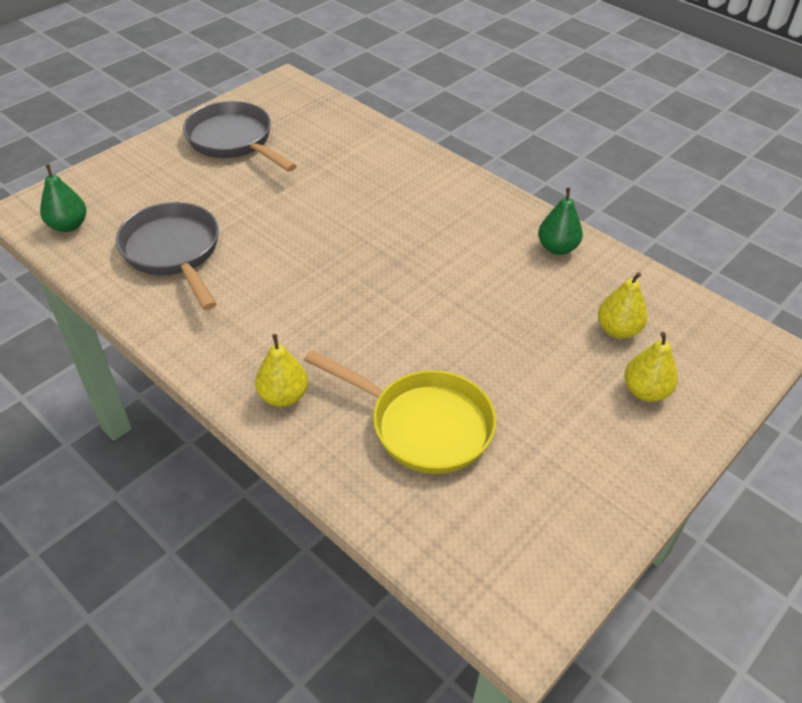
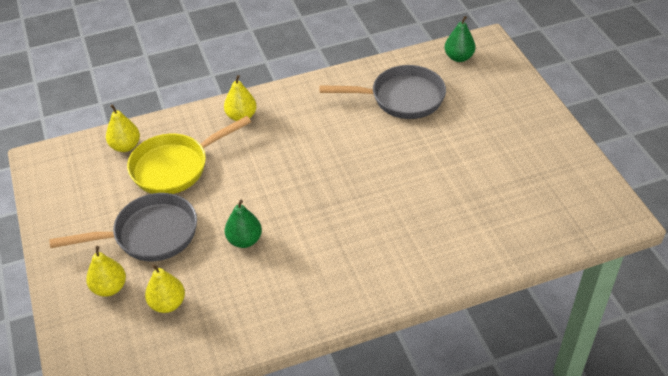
camera: 120 degrees right, 0 degrees up
grey pan [183,101,297,172] -> grey pan moved to [49,193,197,261]
green pear [538,187,583,255] -> green pear moved to [225,200,262,248]
none -> yellow pear [106,104,140,152]

